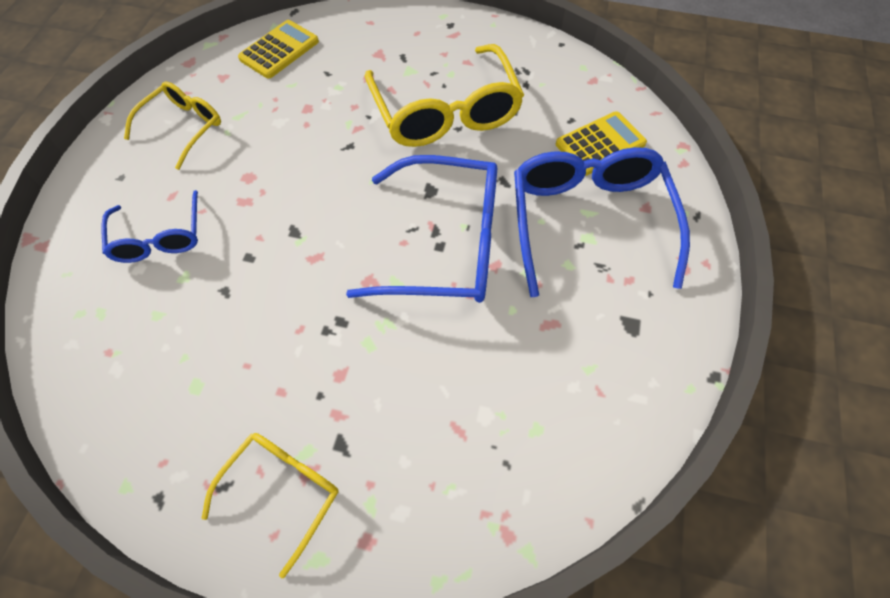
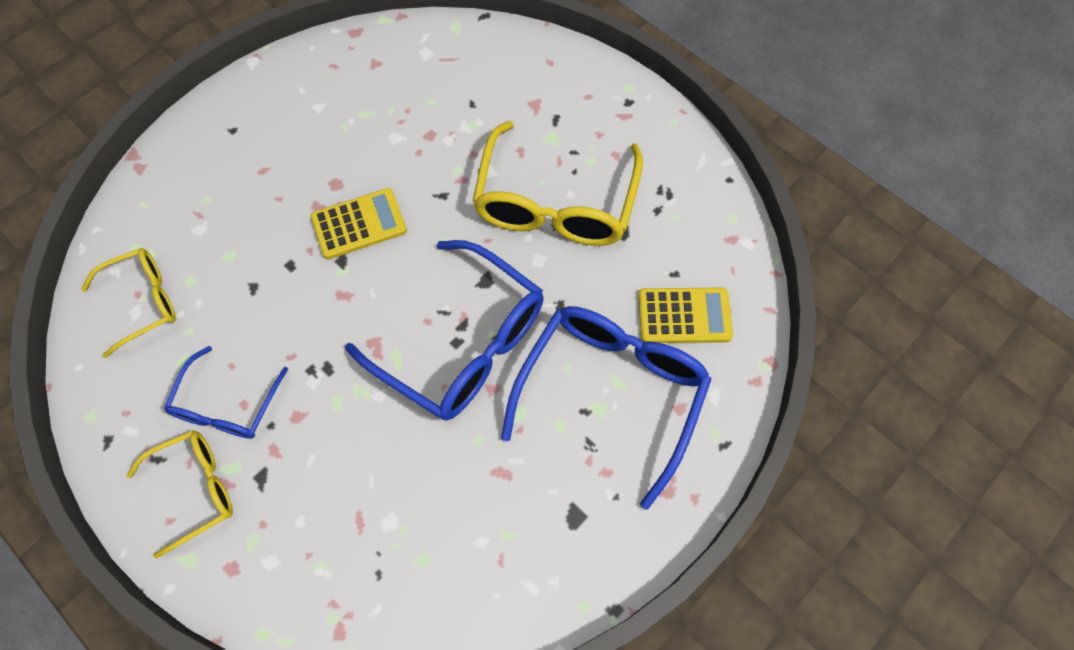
camera: 30 degrees right, 5 degrees up
blue glasses [101,190,198,263] -> blue glasses moved to [164,346,288,439]
yellow glasses [124,82,221,170] -> yellow glasses moved to [81,248,176,358]
yellow calculator [238,20,319,79] -> yellow calculator moved to [311,188,407,259]

